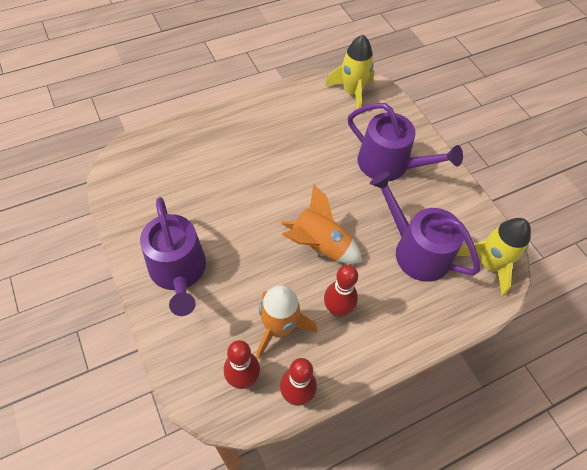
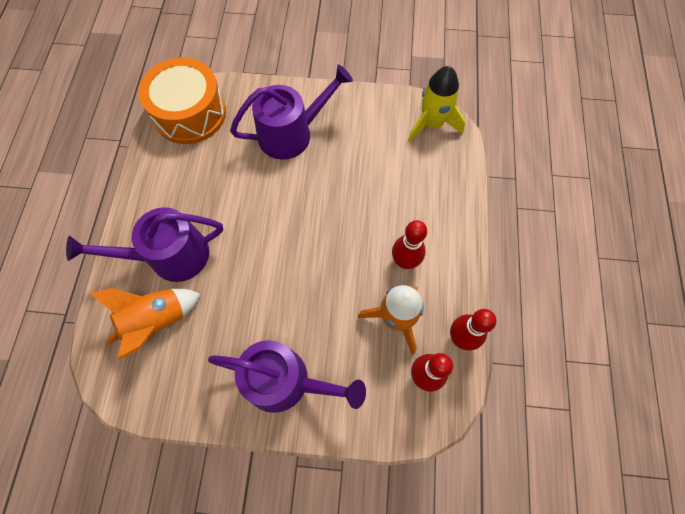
camera: 55 degrees left, 10 degrees up
orange rocket [281,184,362,264] -> orange rocket moved to [89,288,201,360]
yellow rocket [325,35,374,109] -> orange drum [138,57,226,144]
purple watering can [370,172,480,282] -> purple watering can moved to [66,207,223,282]

